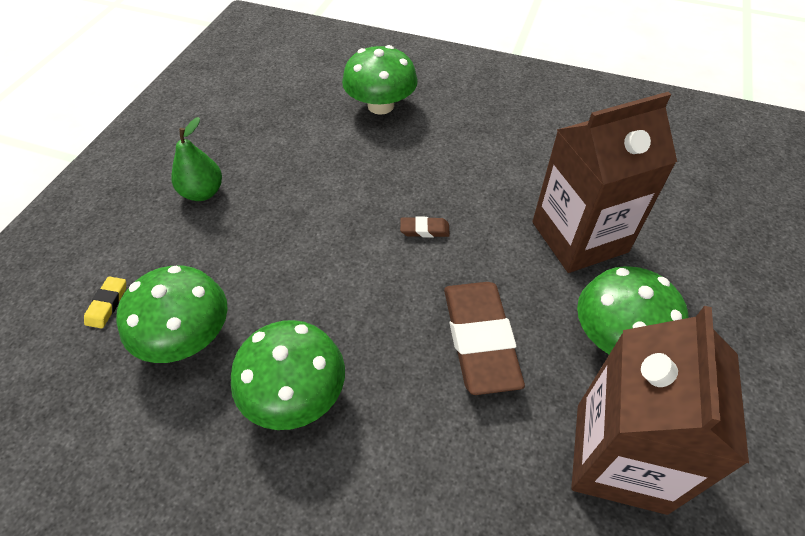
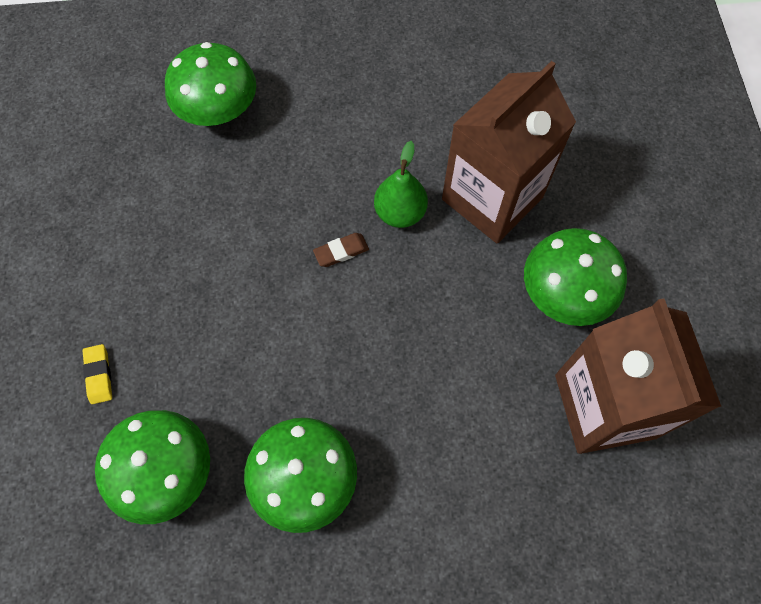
camera: 25 degrees left, 15 degrees up
yellow eraser [84,276,126,329] -> yellow eraser moved to [82,344,112,404]
green pear [171,117,222,201] -> green pear moved to [374,141,428,228]
brown eraser [444,282,525,395] -> none

